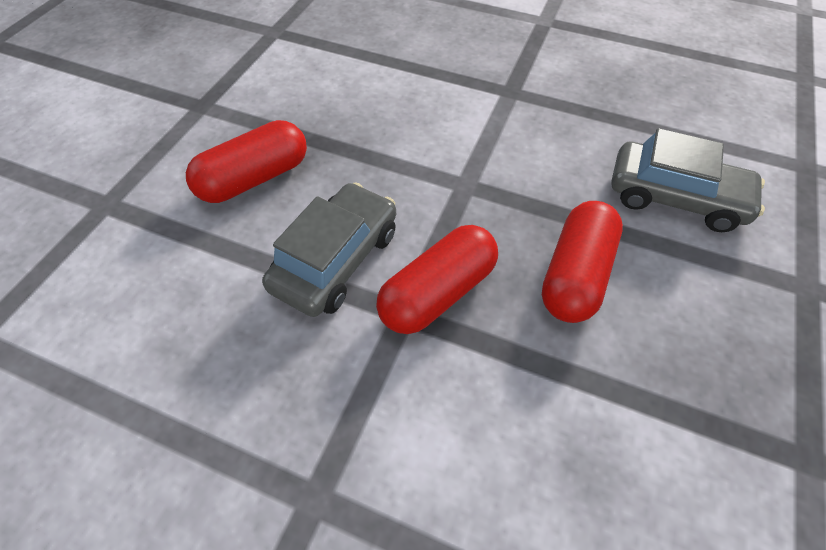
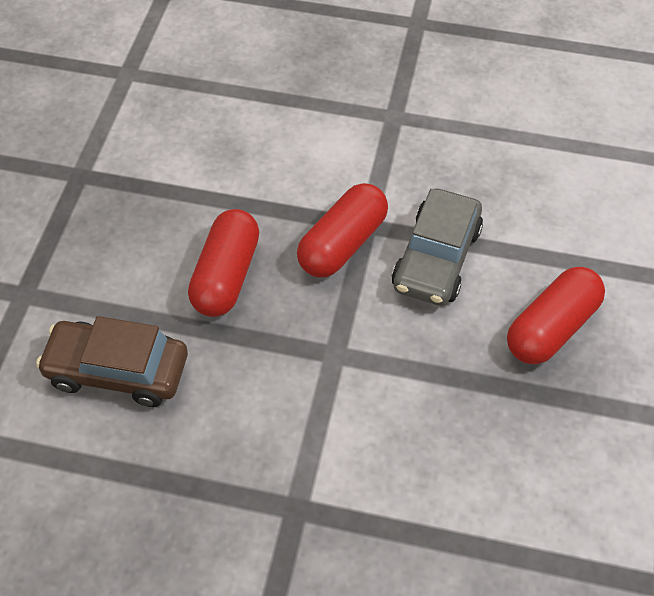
camera: 170 degrees right, 0 degrees up
grey car [611,128,765,232] -> brown car [36,316,188,407]

